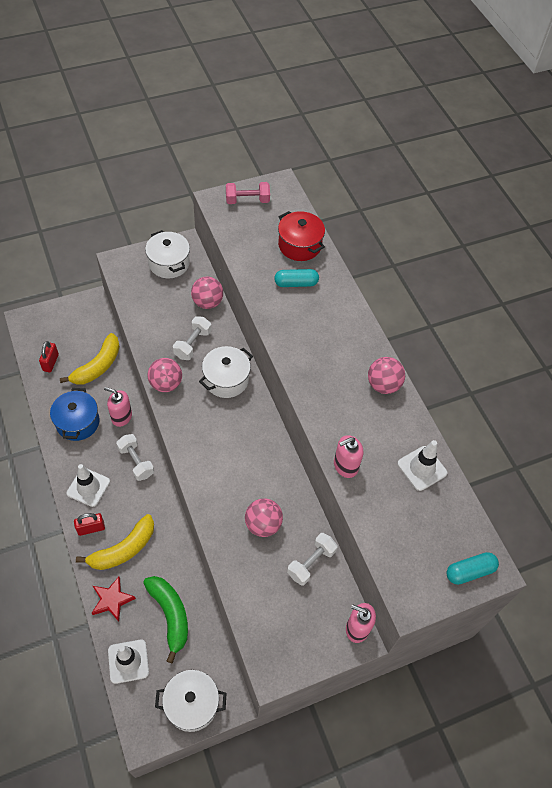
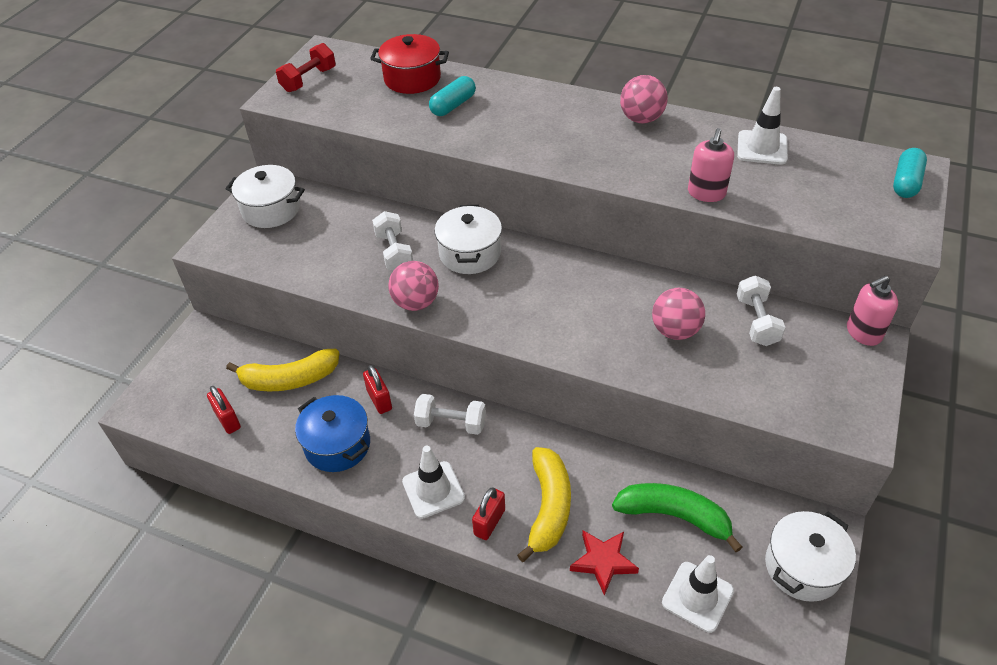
camera: 40 degrees left, 10 degrees down
yellow banana [60,333,120,385] -> yellow banana turned 90 degrees clockwise [226,349,340,391]
pink soap dispenser [104,387,132,427] -> red padlock [363,365,392,414]
pink ball [191,276,223,309] -> none
pink dumbbell [226,182,270,204] -> red dumbbell [276,43,336,92]

